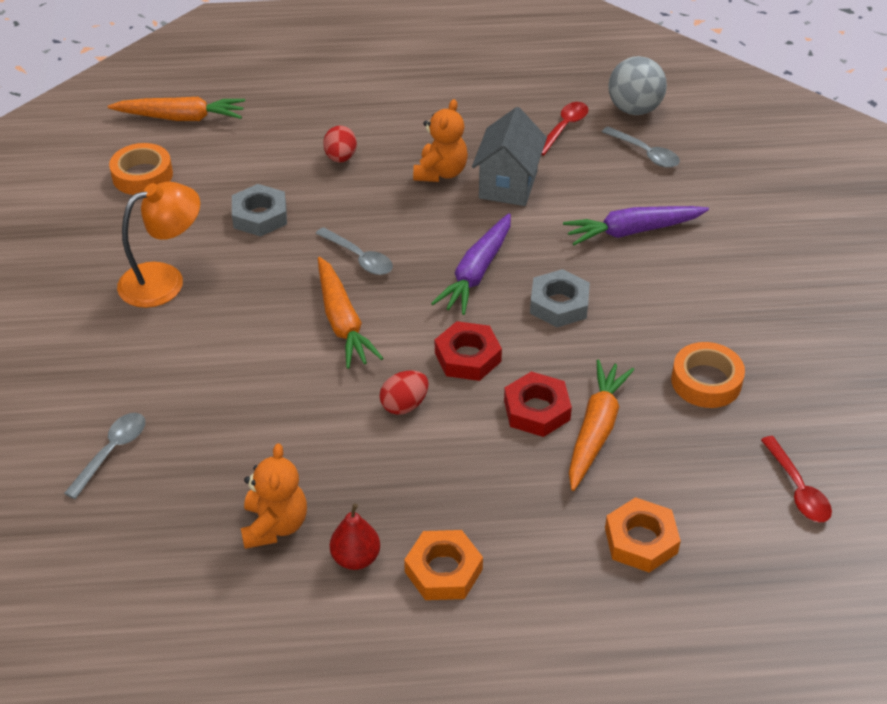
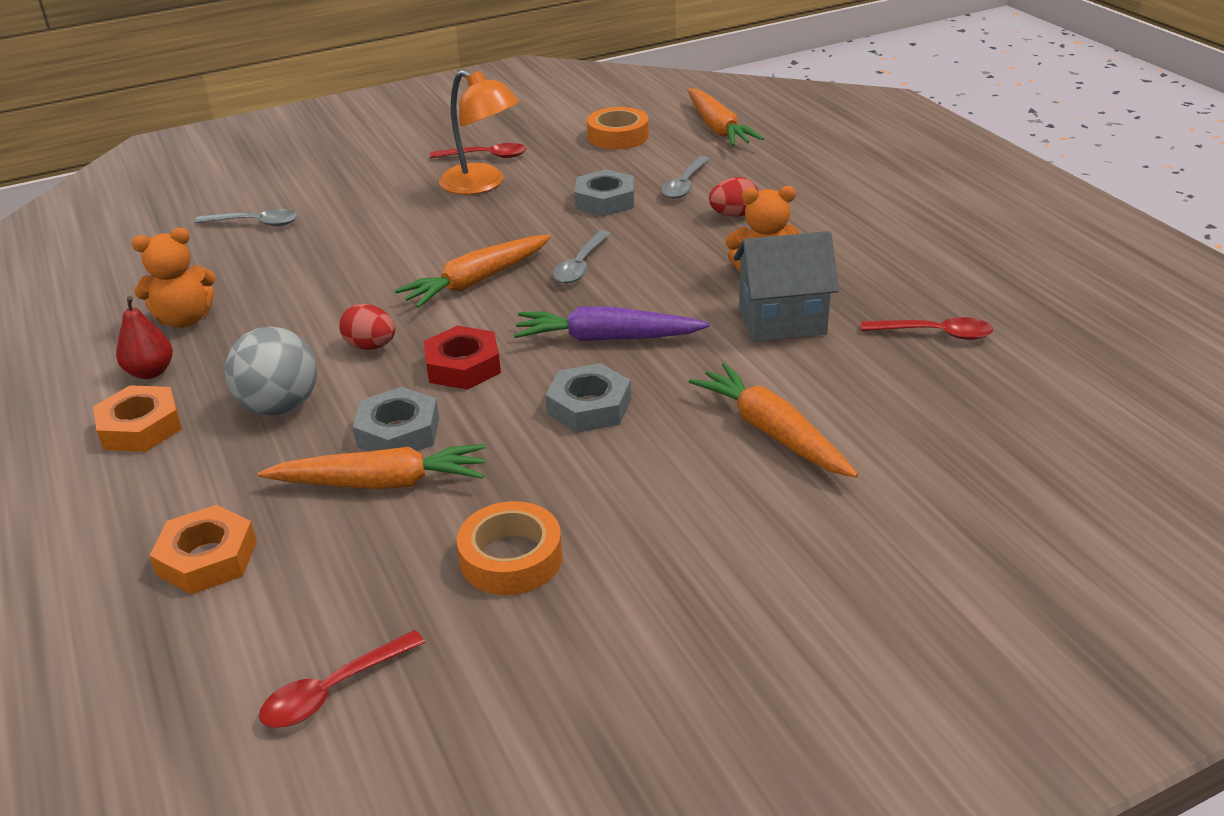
camera: 70 degrees right, 10 degrees down
red nut [504,371,572,437] -> grey nut [353,387,439,451]
purple carrot [563,206,709,245] -> orange carrot [689,363,858,478]
grey spoon [602,126,680,168] -> grey spoon moved to [661,156,710,199]
grey ball [608,56,667,115] -> grey ball moved to [225,327,317,415]
none -> red spoon [430,143,527,158]

